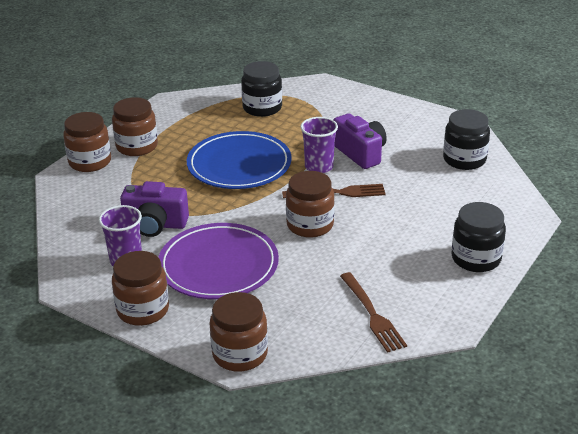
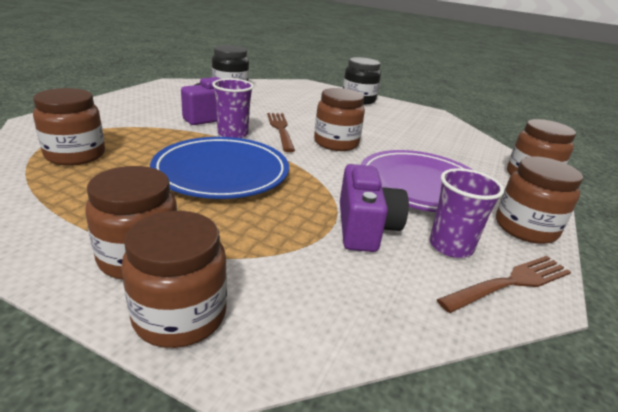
camera: 100 degrees left, 5 degrees down
black jar [241,61,282,117] -> brown jar [33,88,105,166]
brown fork [340,272,407,353] -> brown fork moved to [437,256,571,313]

